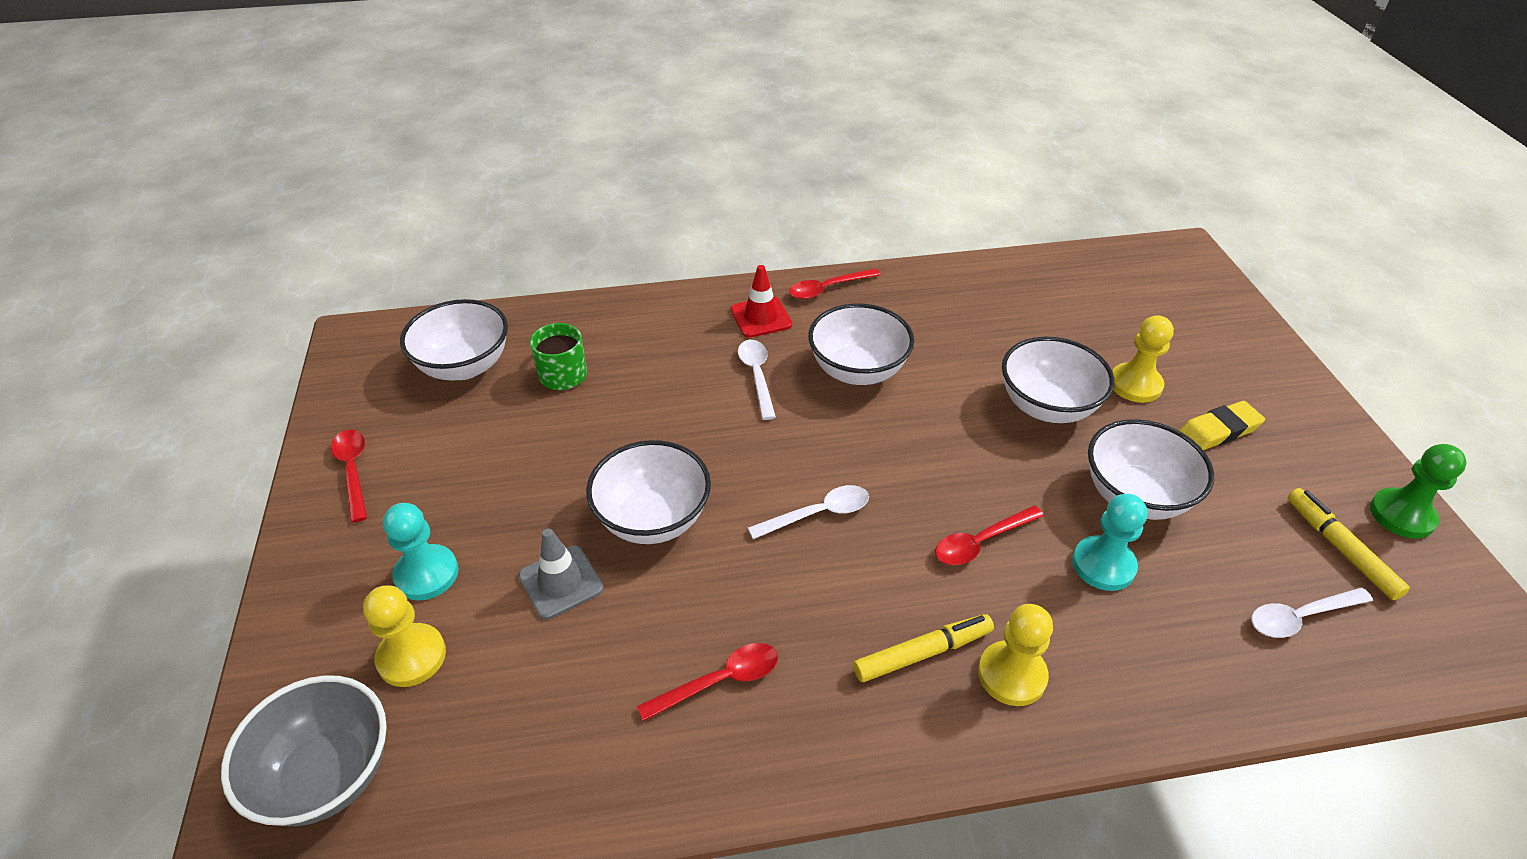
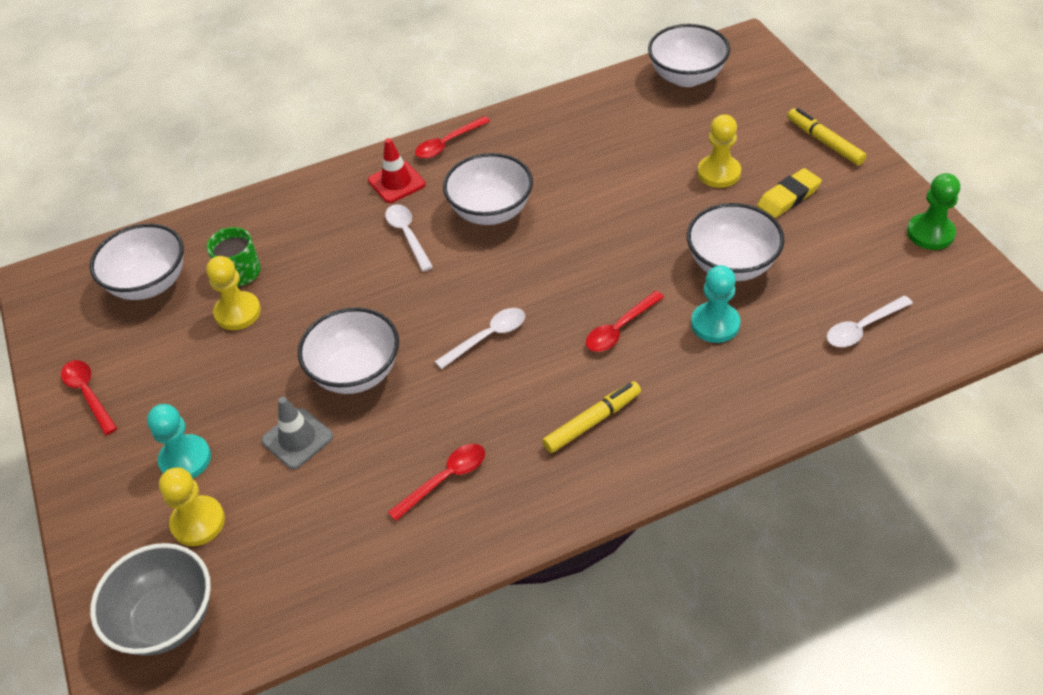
camera: 10 degrees left, 5 degrees up
yellow pawn [978,604,1053,706] -> yellow pawn moved to [206,256,261,330]
white bowl [1002,337,1115,423] -> white bowl moved to [648,24,730,87]
yellow marker [1288,488,1410,600] -> yellow marker moved to [788,108,867,165]

